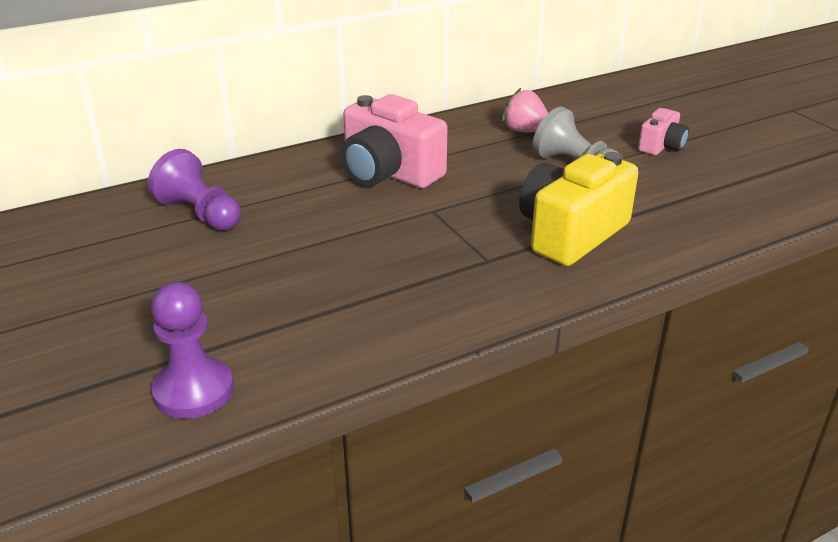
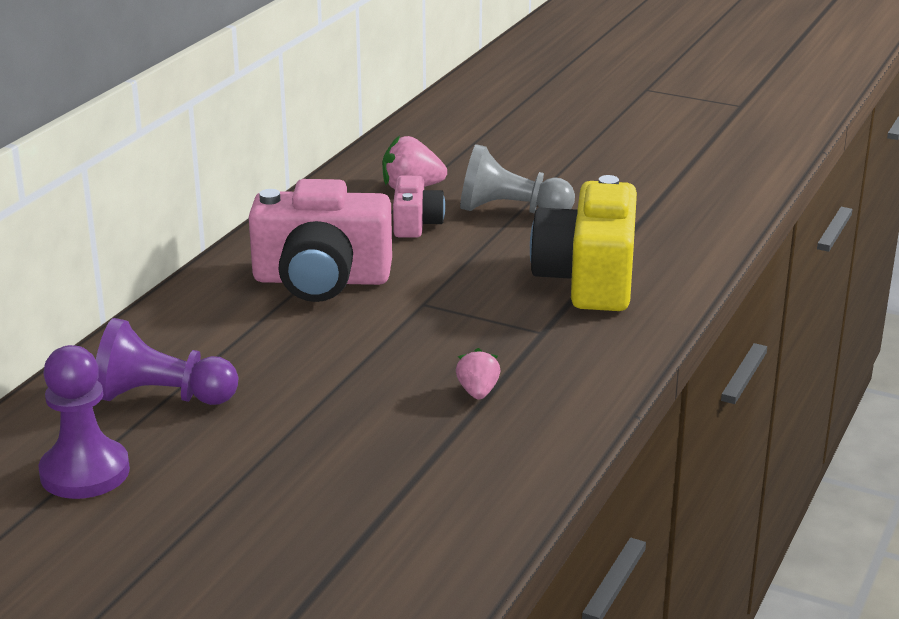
camera: 35 degrees left, 5 degrees down
purple pawn [151,282,234,419] -> purple pawn moved to [39,345,130,499]
pink camera [638,108,689,155] -> pink camera moved to [393,176,445,238]
none -> pink strawberry [456,348,500,399]

